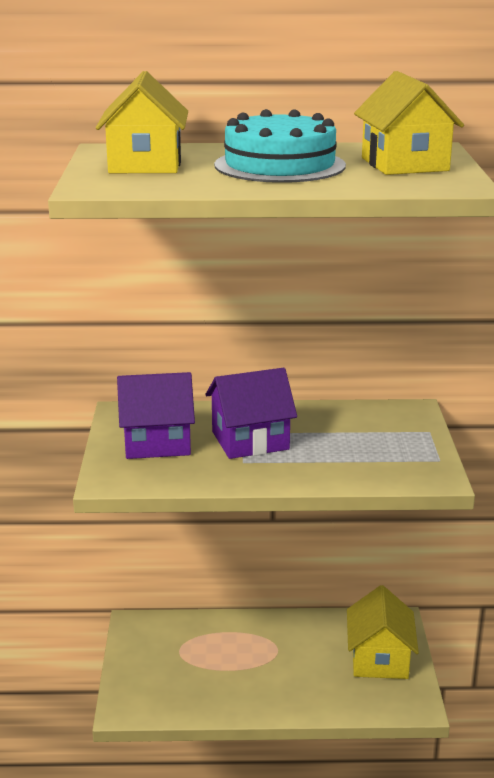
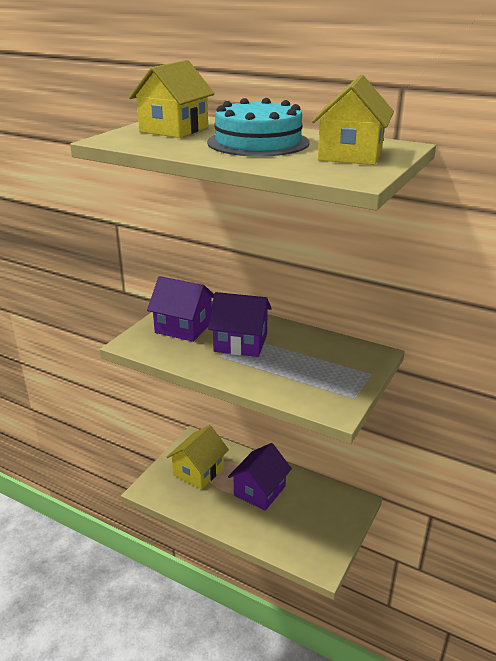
camera: 30 degrees right, 5 degrees up
yellow house [347,585,419,679] -> yellow house moved to [167,425,229,490]
none -> purple house [228,443,292,511]

